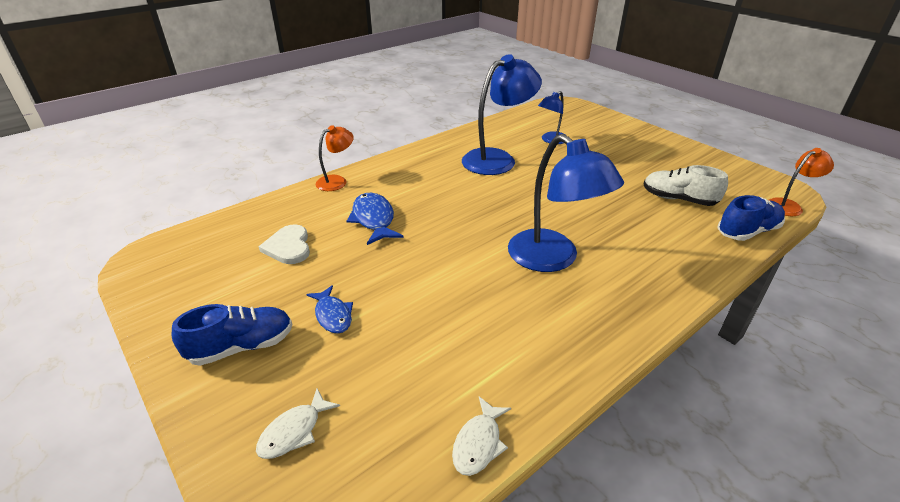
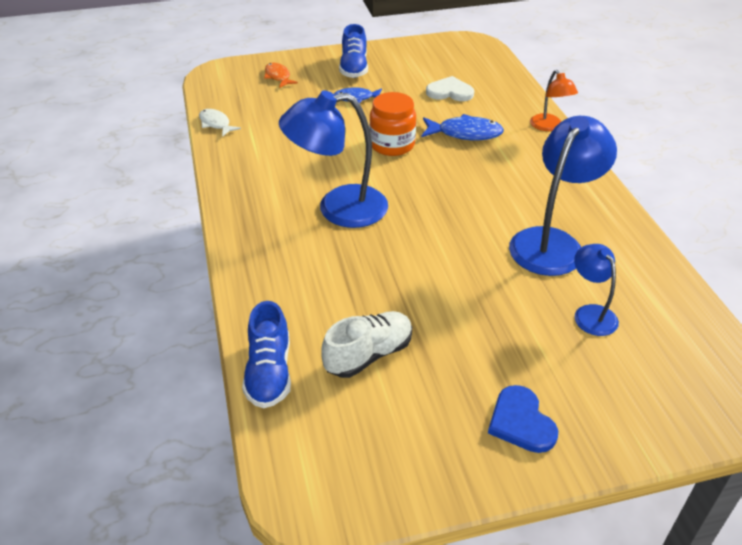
camera: 115 degrees right, 5 degrees up
white fish [256,388,340,459] -> orange fish [264,63,298,88]
blue lamp [462,54,542,175] -> blue lamp turned 135 degrees counterclockwise [509,116,617,276]
orange lamp [769,148,834,216] -> none
none -> orange jar [369,92,416,156]
none -> blue heart [488,385,558,453]

